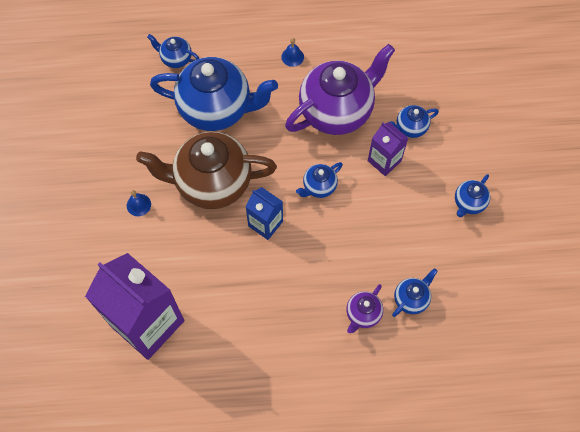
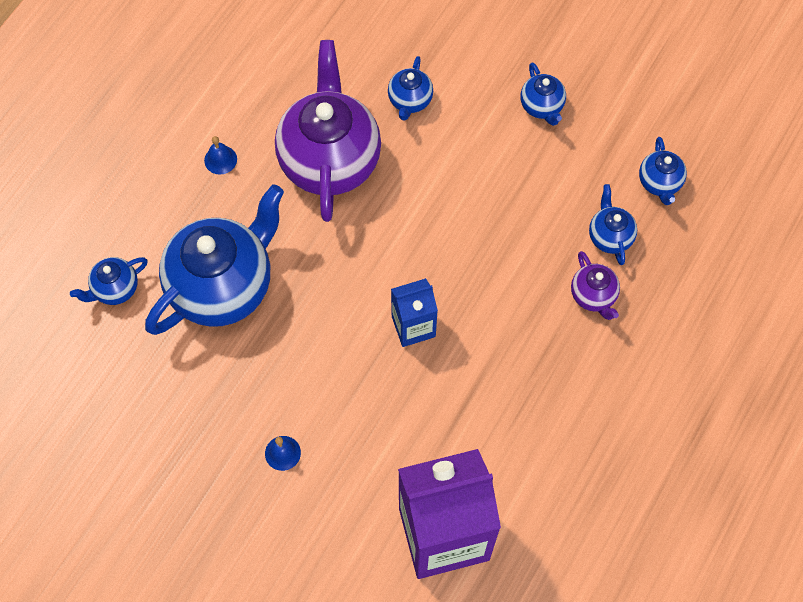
camera: 55 degrees left, 0 degrees up
brown teapot [136,132,277,209] -> none
blue teapot [296,162,343,198] -> blue teapot moved to [639,137,687,205]
purple carton [368,122,408,176] -> none

